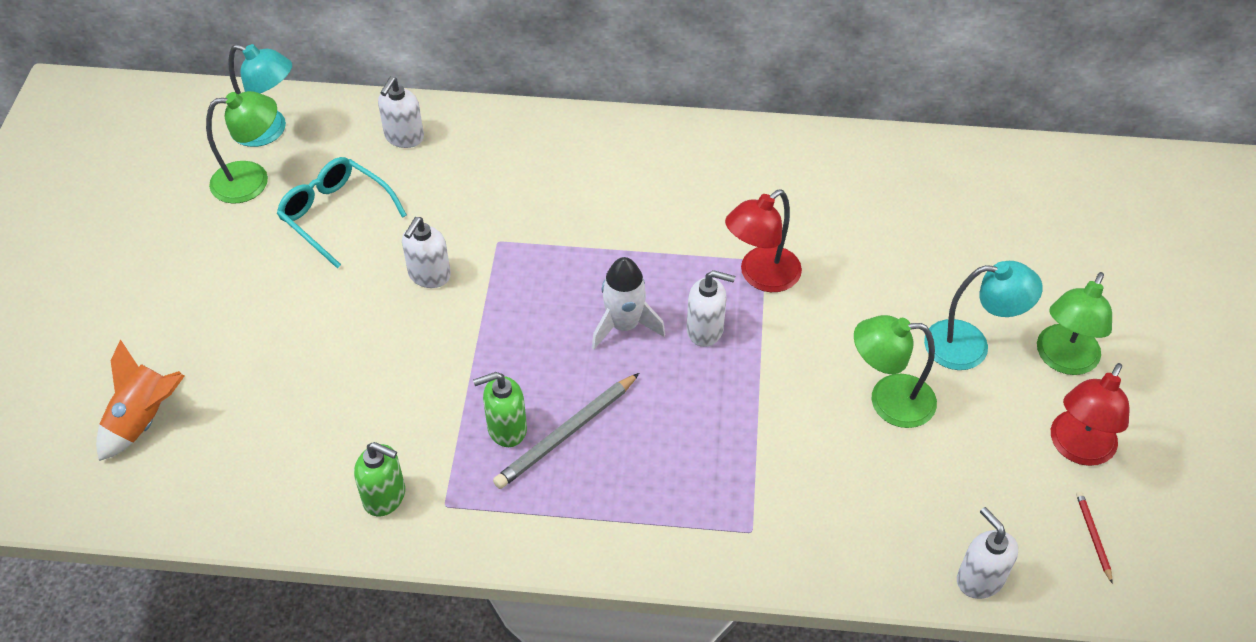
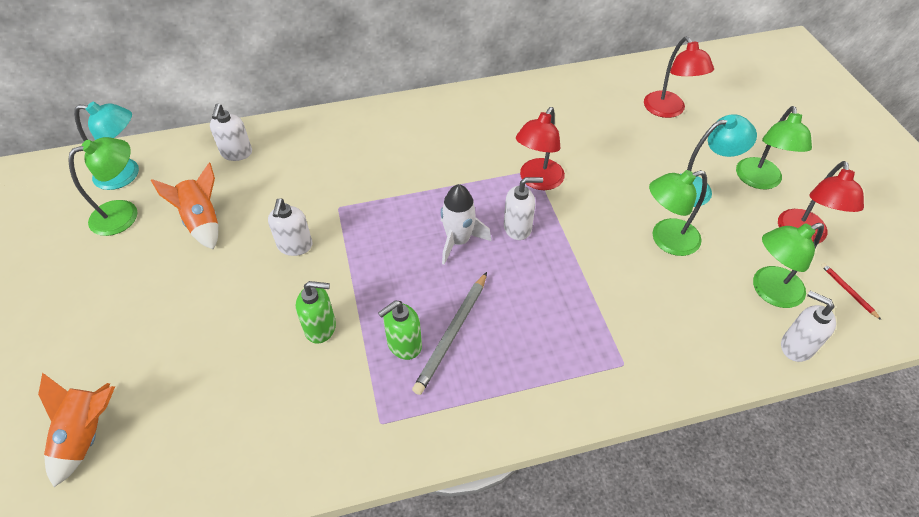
camera: 20 degrees left, 0 degrees up
turquoise glasses [277,157,407,268] -> orange rocket [151,163,218,249]
green soap dispenser [354,442,405,517] -> green soap dispenser moved to [296,281,336,344]
none -> red lamp [644,37,714,118]
none -> green lamp [753,223,824,308]

